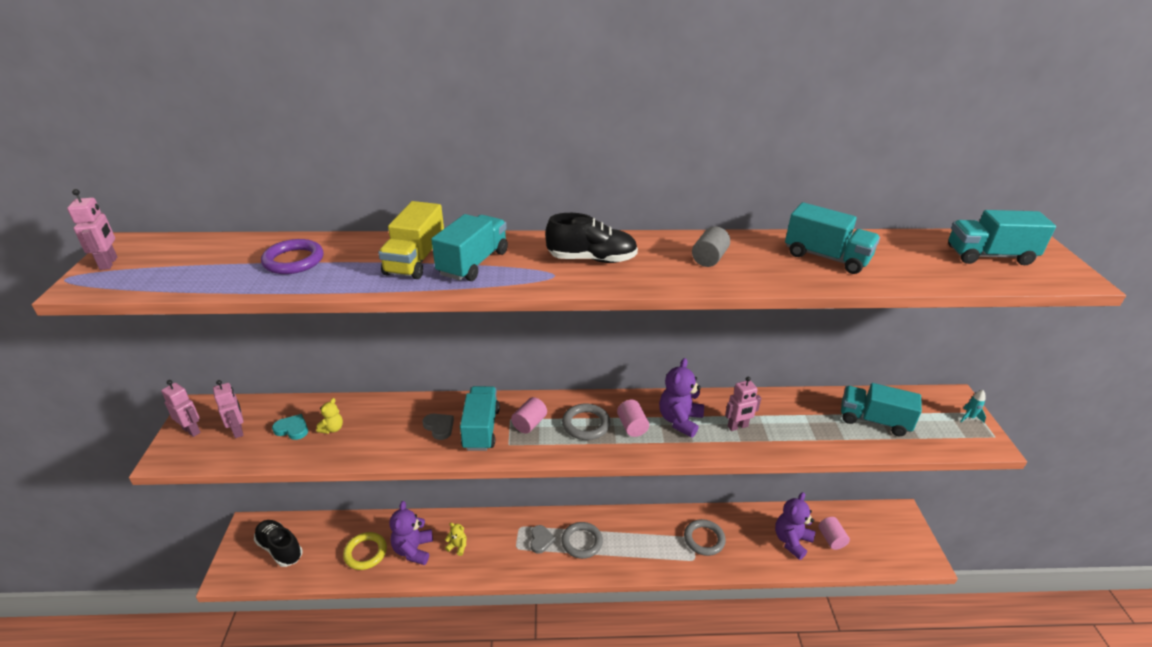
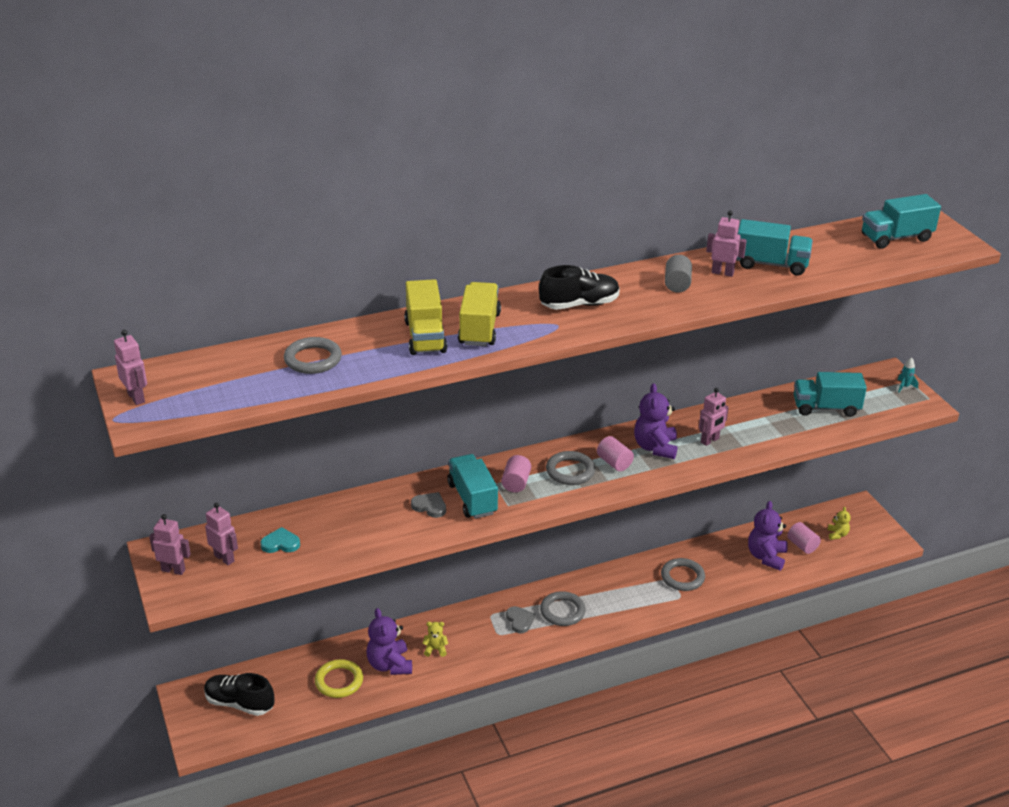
camera: 20 degrees left, 0 degrees up
purple ring [261,239,324,274] -> grey ring [284,337,342,374]
yellow teddy bear [316,398,343,434] -> yellow teddy bear moved to [828,507,850,540]
turquoise truck [431,214,508,281] -> yellow truck [458,282,501,346]
none -> pink robot [706,211,747,277]

